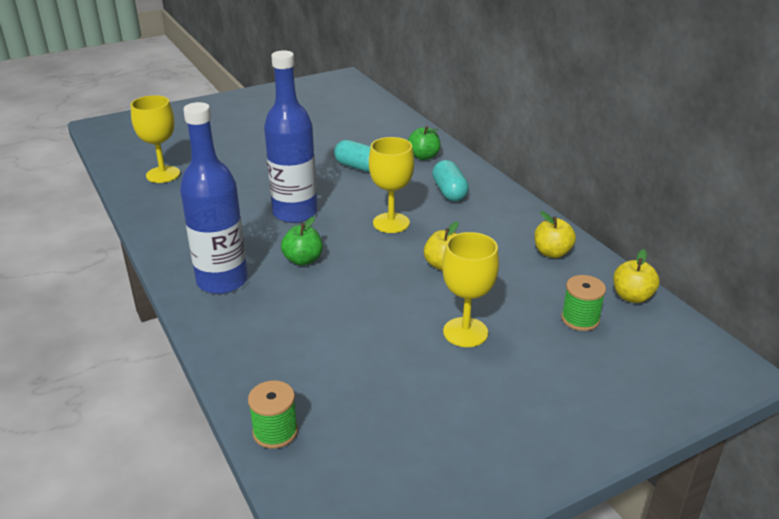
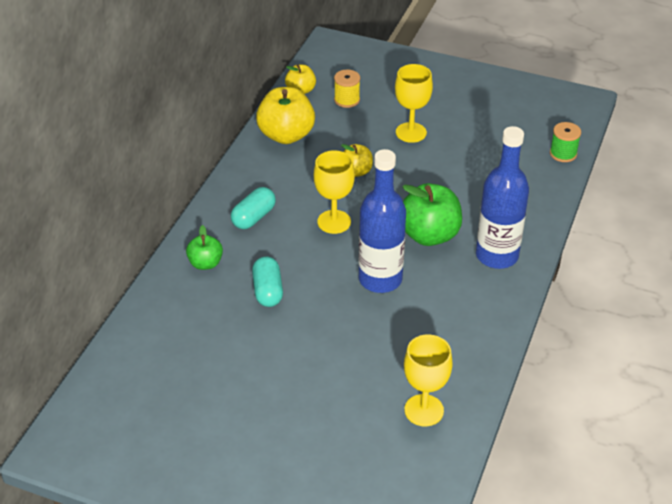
camera: 130 degrees left, 10 degrees up
green apple [281,217,323,266] -> green apple [403,183,462,246], size x1.79
yellow apple [534,211,576,258] -> yellow apple [256,87,315,144], size x1.79
green spool [561,275,606,331] -> yellow spool [334,70,360,108]

